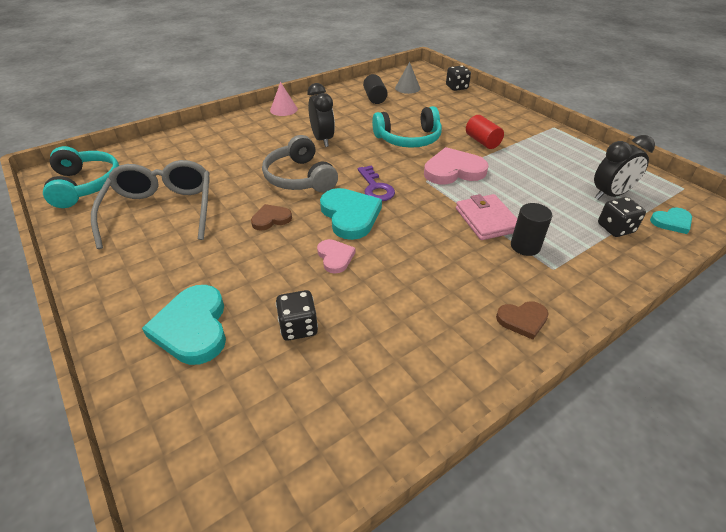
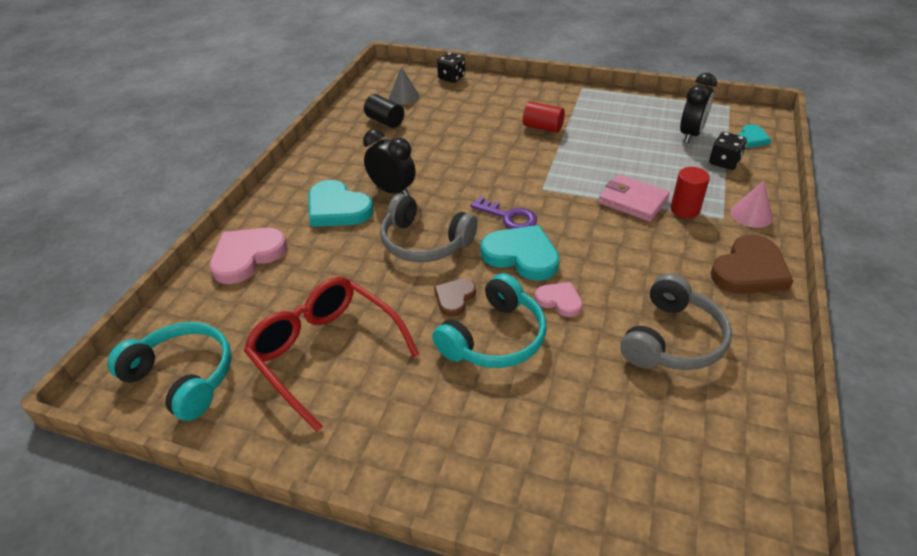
camera: 35 degrees left, 0 degrees up
grey glasses [91,160,210,249] -> red glasses [244,277,420,432]
turquoise heart [142,285,226,365] -> turquoise heart moved to [309,180,374,227]
pink cone [270,82,298,116] -> pink cone moved to [730,181,773,228]
black dice [276,290,318,341] -> none
turquoise headphones [372,106,442,148] -> turquoise headphones moved to [432,273,547,368]
pink heart [424,147,489,184] -> pink heart moved to [210,228,287,284]
brown heart [496,301,548,340] -> brown heart [711,235,793,294], size x1.79
black cylinder [511,203,552,256] -> red cylinder [671,167,710,218]
none -> grey headphones [620,273,732,370]

